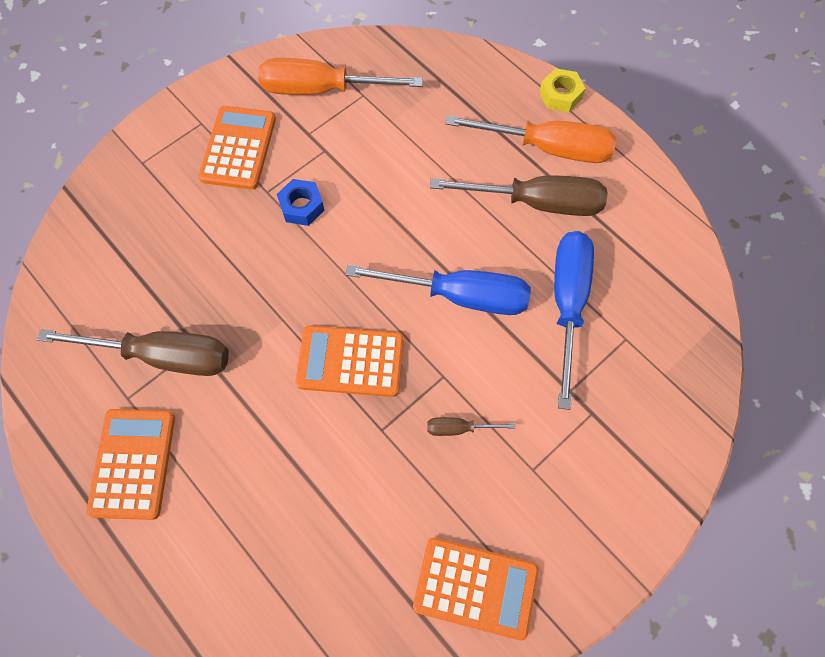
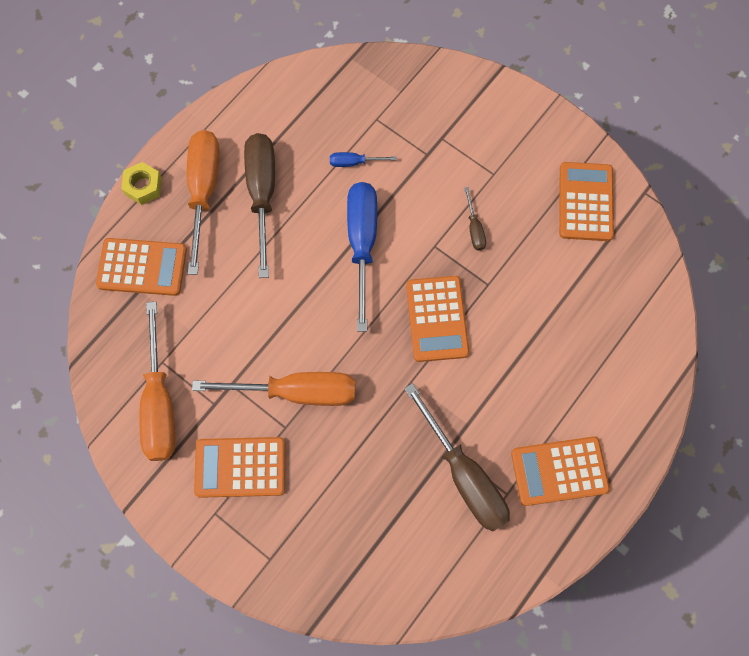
camera: 100 degrees left, 5 degrees up
brown screwdriver [37,329,229,376] -> brown screwdriver turned 150 degrees clockwise [404,383,510,531]
blue nut [277,179,324,226] -> orange screwdriver [192,372,355,406]
blue screwdriver [554,231,594,410] -> blue screwdriver [330,152,396,167], size x0.45
none -> orange calculator [96,238,187,296]

